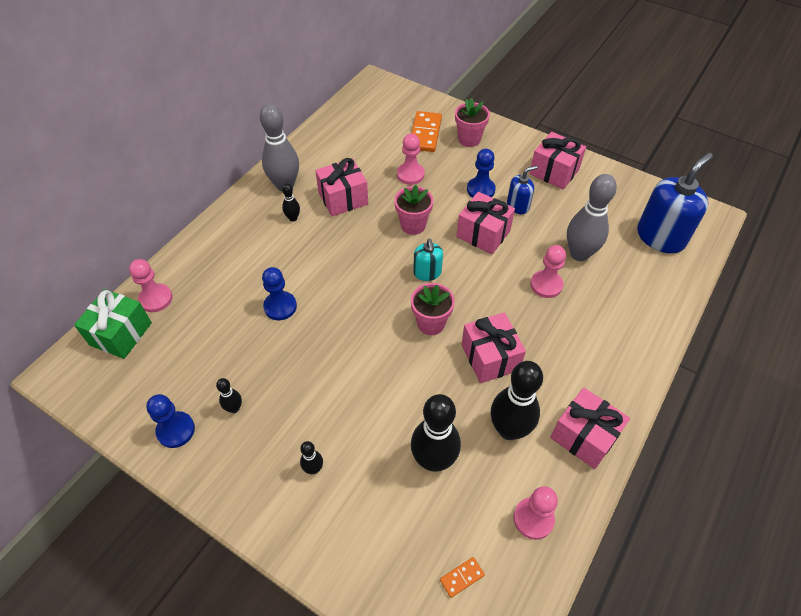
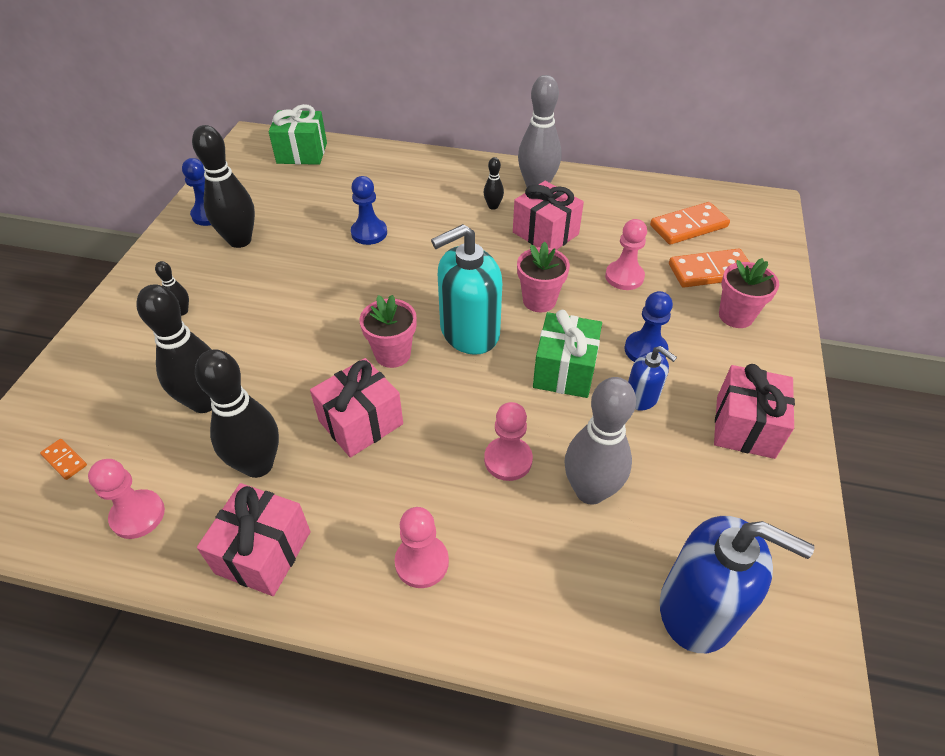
camera: 70 degrees right, 5 degrees down
pink pawn [129,259,173,312] -> pink pawn moved to [394,507,449,588]
black bowling pin [216,378,242,413] -> black bowling pin [192,125,255,248], size x2.15
turquoise soap dispenser [413,239,443,281] -> turquoise soap dispenser [431,224,502,355], size x1.88
pink gift [456,192,515,254] -> green gift [533,310,602,398]
none -> orange domino [650,202,730,245]

